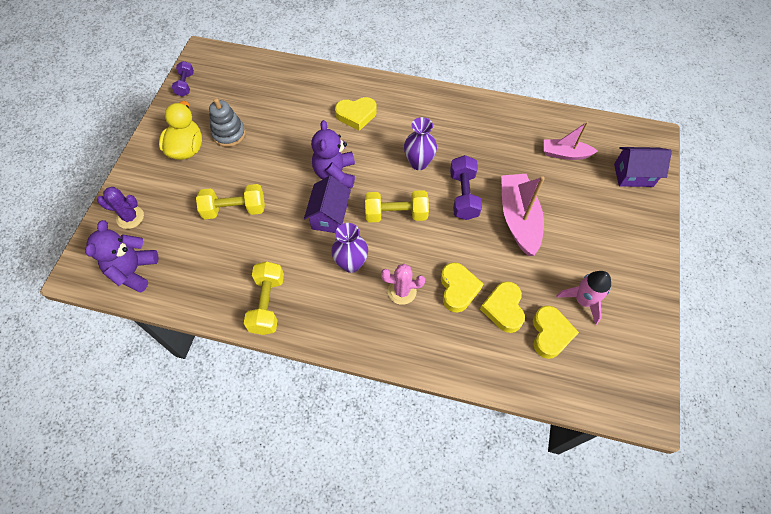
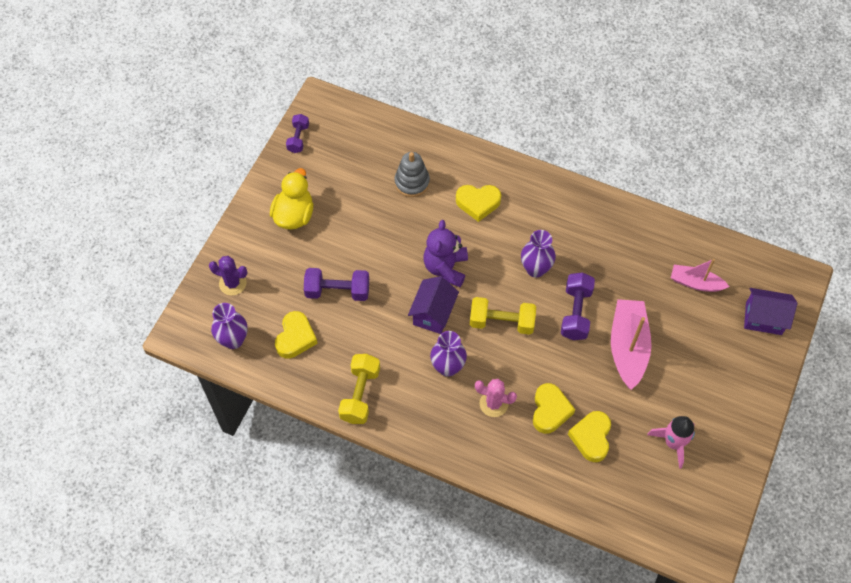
camera: 10 degrees right, 0 degrees up
purple teddy bear [85,220,159,292] -> purple vase [211,303,248,349]
yellow dumbbell [196,184,265,219] -> purple dumbbell [304,268,369,301]
grey stacking toy [209,98,246,147] -> grey stacking toy moved to [394,152,430,197]
yellow heart [533,306,579,359] -> yellow heart moved to [275,311,318,359]

